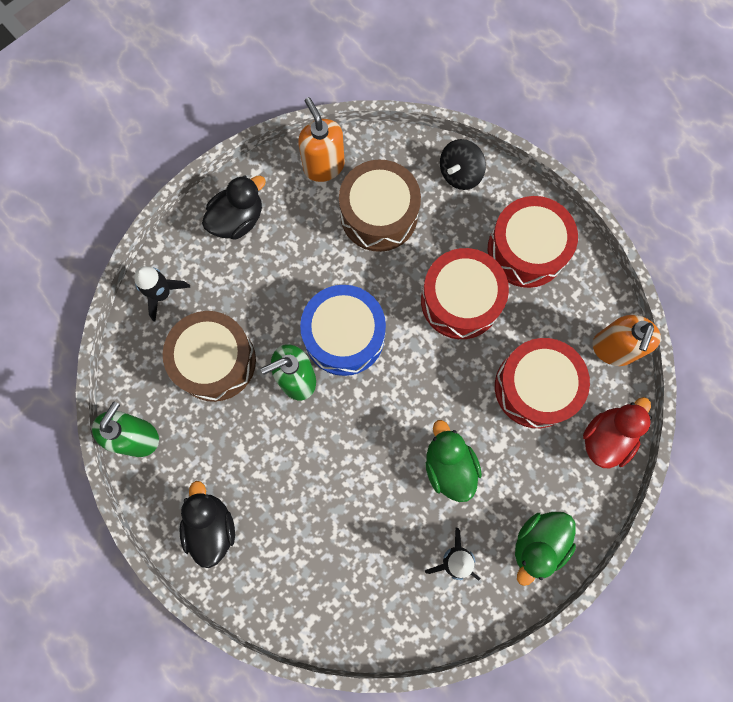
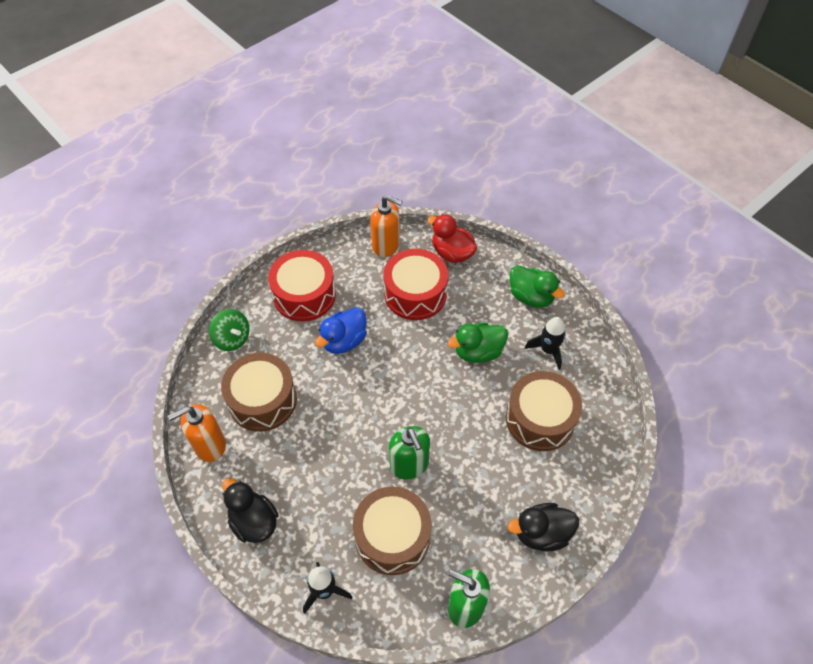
camera: 90 degrees left, 20 degrees down
blue drum [300,285,386,376] -> none
red drum [421,248,509,339] -> blue duck [315,307,367,354]
black spinning top [440,139,486,190] -> green spinning top [209,309,249,351]
none -> brown drum [506,371,582,451]

